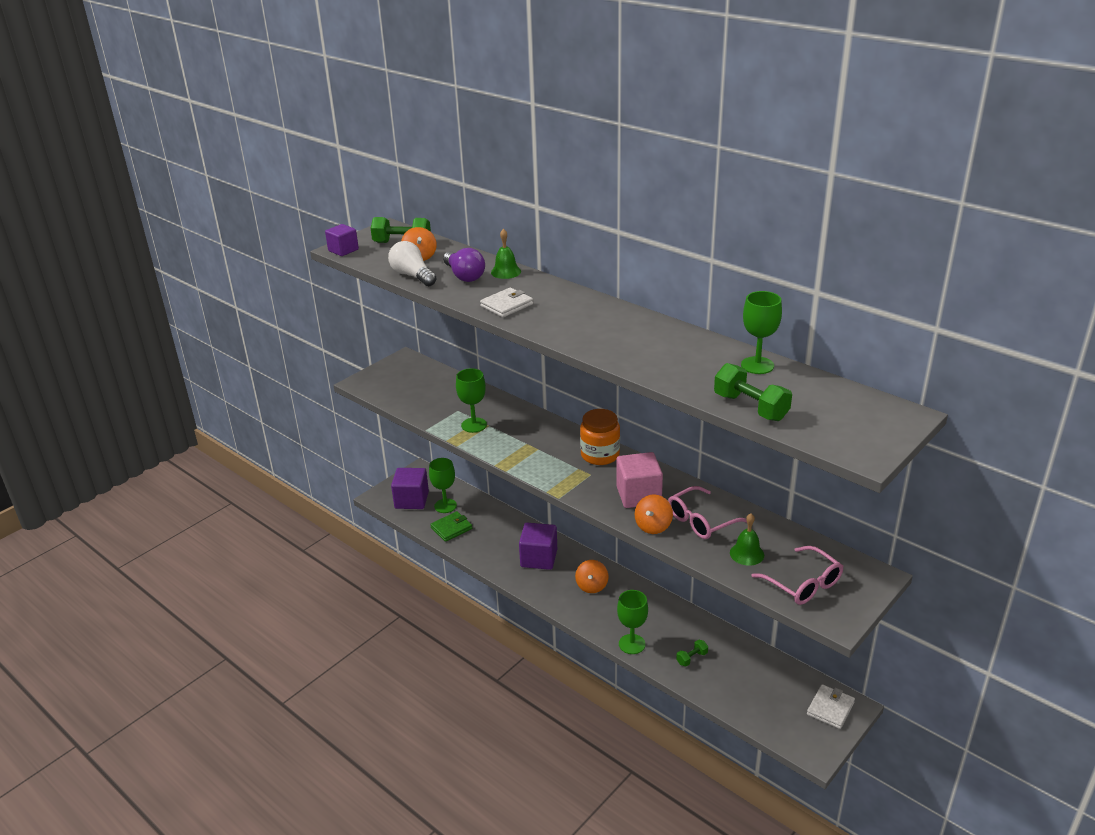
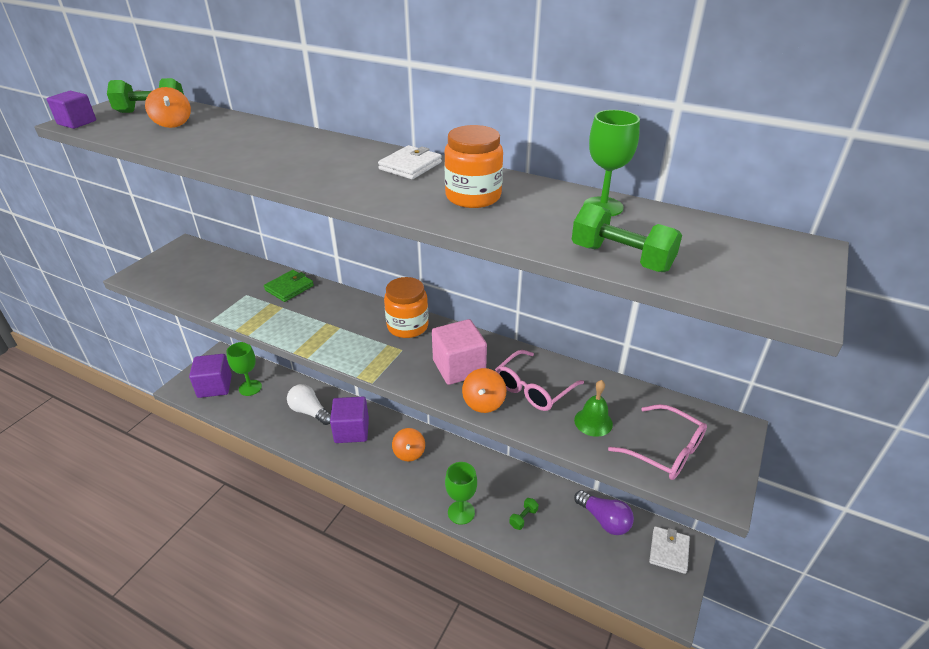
camera: 15 degrees left, 5 degrees up
white light bulb [388,241,437,286] -> white light bulb moved to [287,384,331,425]
green wallet [430,511,472,542] -> green wallet moved to [264,270,314,302]
purple light bulb [443,248,485,282] -> purple light bulb moved to [574,490,634,535]
green goblet [456,368,487,433] -> none
white wallet [480,287,533,318] -> white wallet moved to [378,145,442,179]
green bell [491,229,521,279] -> none
none -> orange jar [444,125,503,208]

